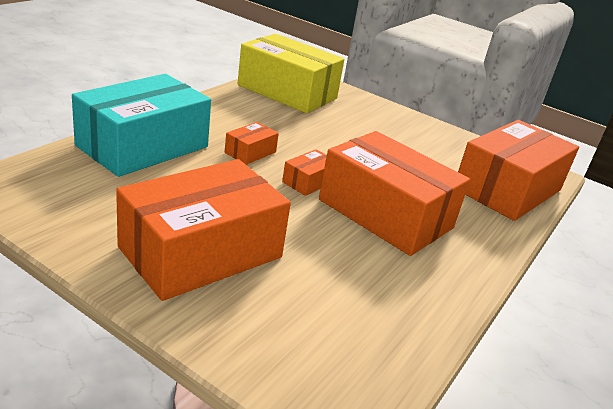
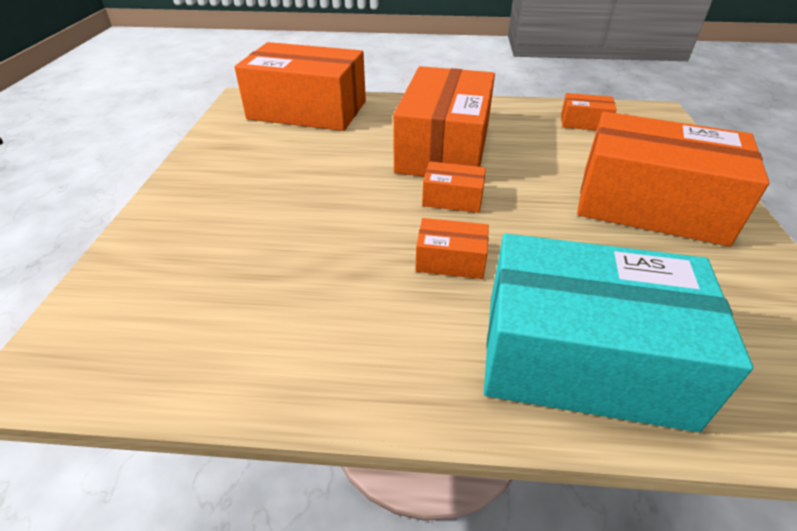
camera: 115 degrees left, 10 degrees up
yellow box [238,34,344,113] -> none
none -> orange box [561,93,617,131]

